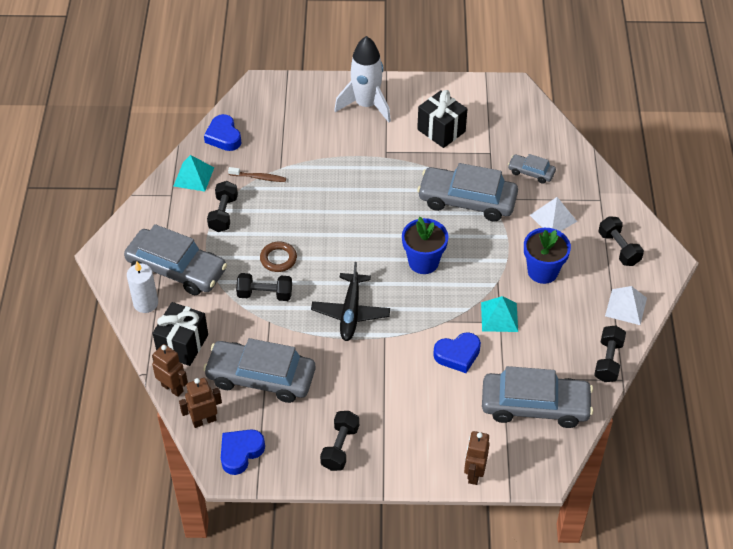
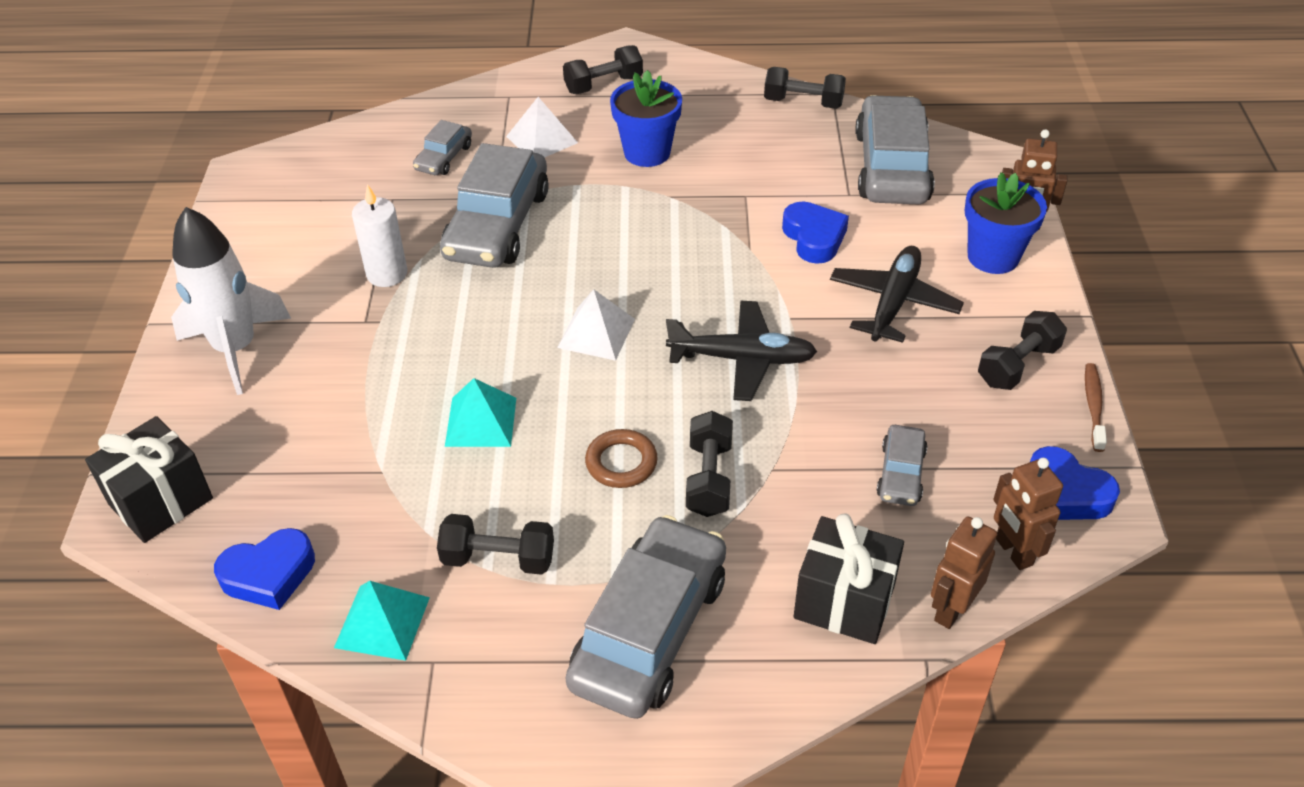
camera: 90 degrees left, 5 degrees down
white candle [127,261,158,313] -> white candle moved to [352,184,407,287]
grey car [203,338,315,403] -> grey car [876,425,927,506], size x0.49
brown toothbrush [228,167,286,182] -> brown toothbrush moved to [1085,363,1107,452]
black dumbbell [320,411,359,471] -> black dumbbell turned 60 degrees counterclockwise [978,311,1067,390]
blue flower pot [402,217,448,274] -> blue flower pot moved to [965,172,1047,274]
black gift [417,90,467,148] -> black gift moved to [85,416,213,543]
turquoise pyramid [481,296,518,332] -> turquoise pyramid moved to [445,378,516,447]
white pyramid [605,286,647,325] -> white pyramid moved to [557,289,635,361]
none -> black plane [830,246,964,343]

